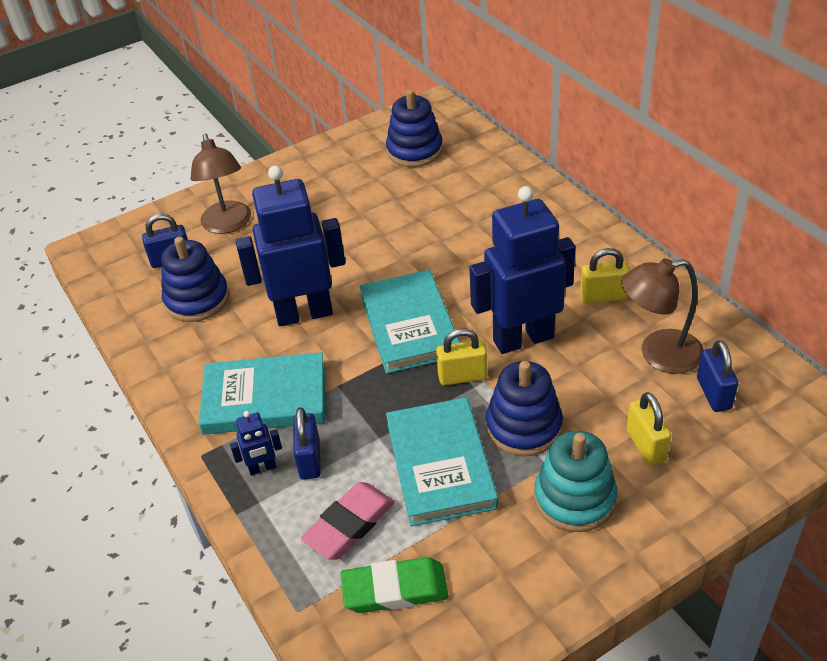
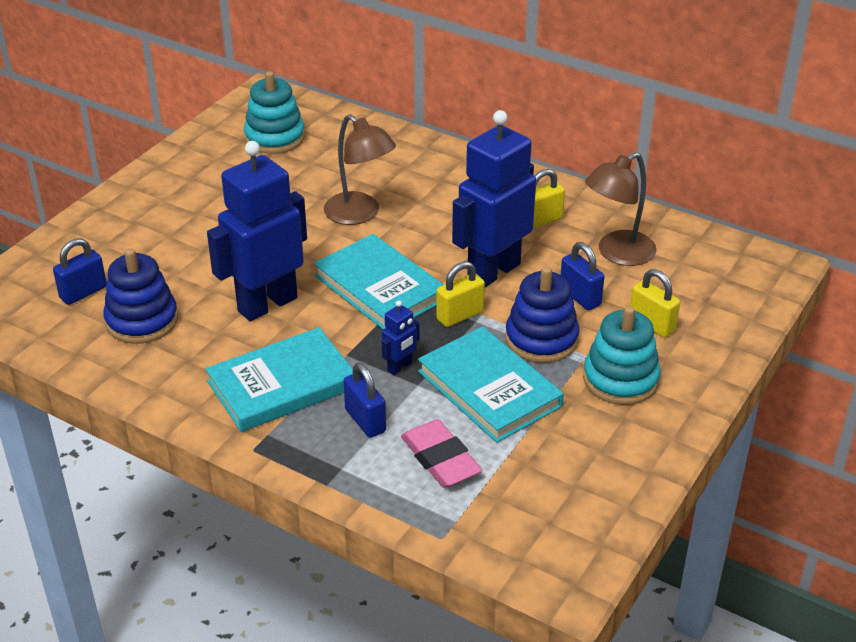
camera: 30 degrees left, 5 degrees down
brown lamp [191,134,251,234] -> brown lamp moved to [324,114,396,225]
blue robot [230,411,282,476] -> blue robot moved to [382,300,420,375]
pink eraser [301,482,395,560] -> pink eraser turned 45 degrees counterclockwise [401,419,482,488]
green eraser [341,557,448,613] -> none
blue stacking toy [386,89,443,167] -> turquoise stacking toy [244,71,305,154]
blue padlock [697,340,738,412] -> blue padlock moved to [561,242,604,310]

